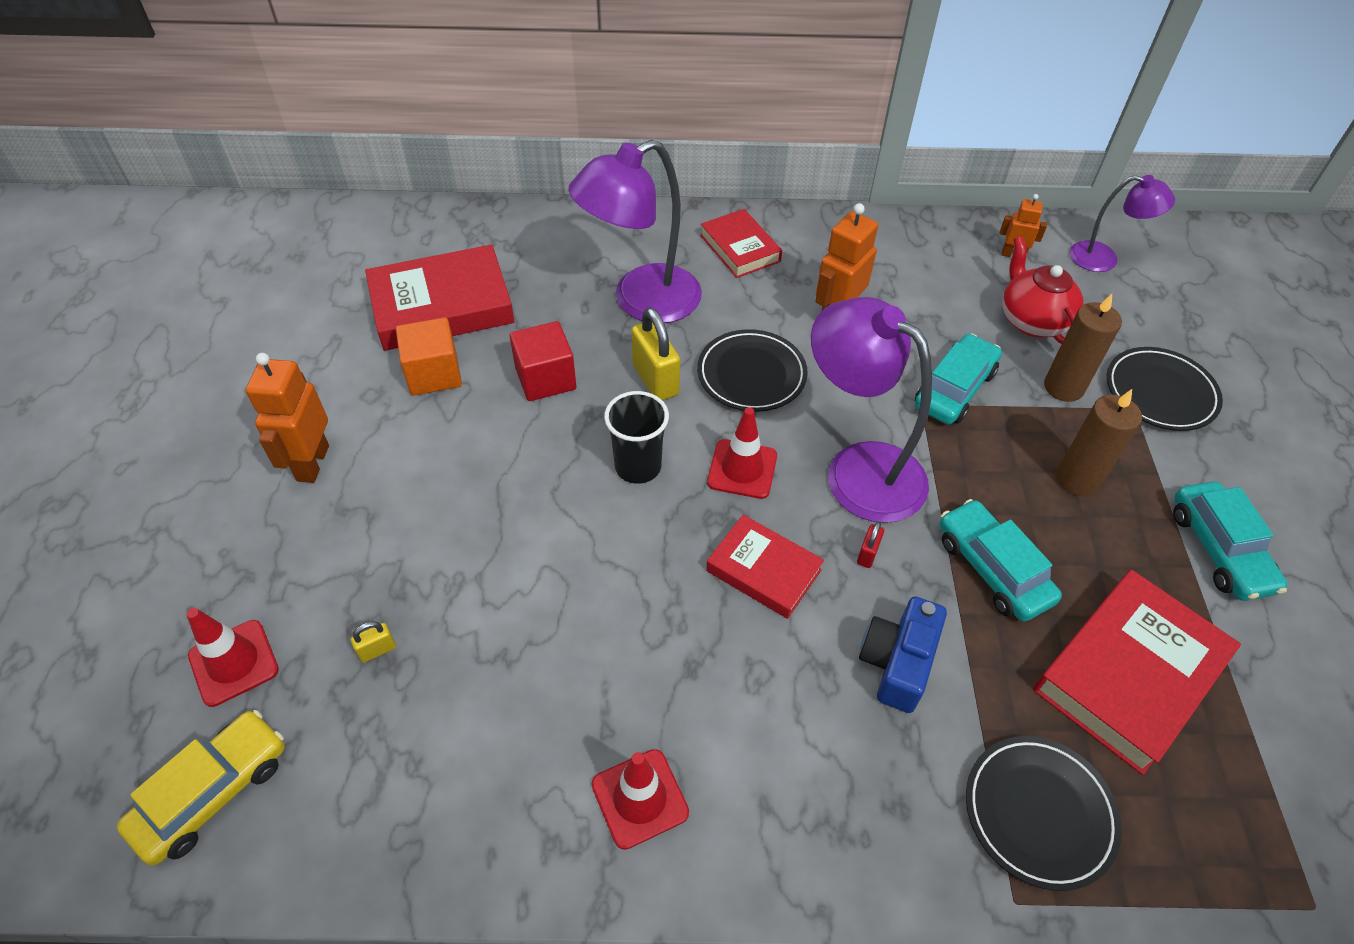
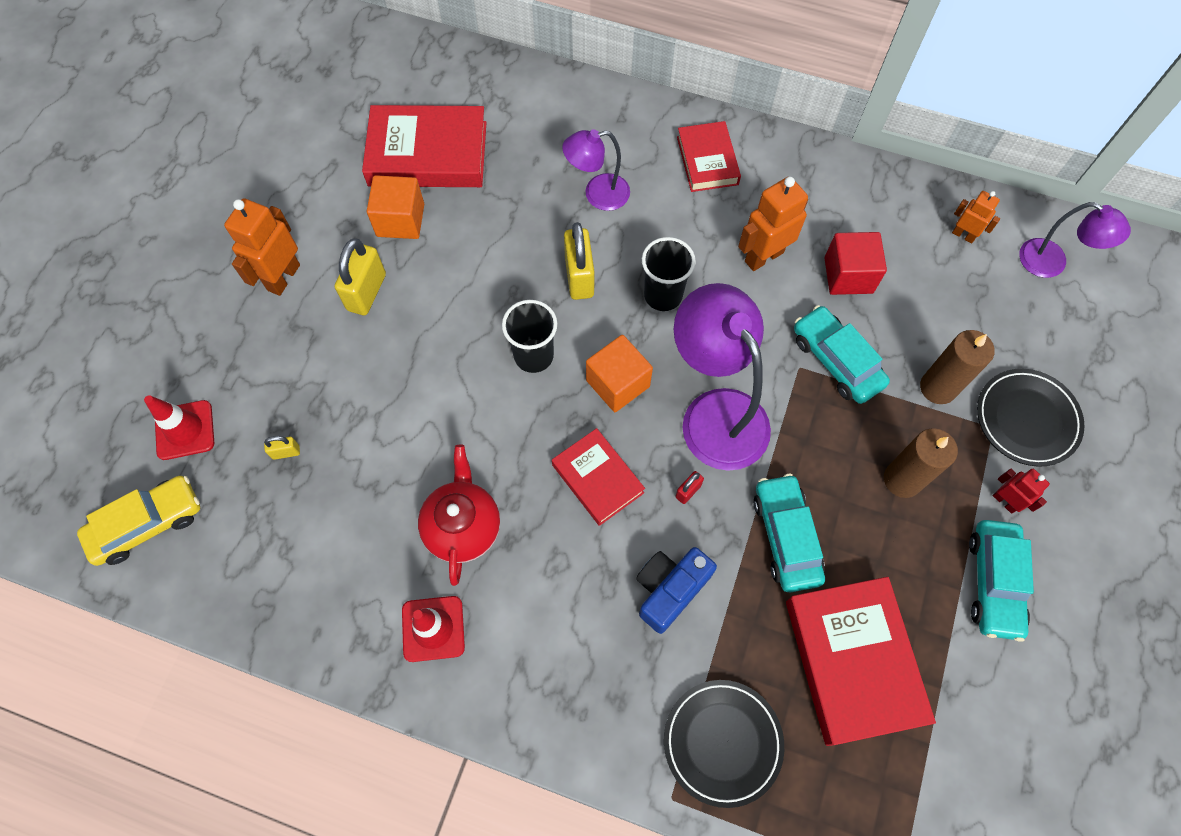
camera: 20 degrees right, 15 degrees up
red cube [510,321,576,401] -> red cube moved to [825,232,887,295]
purple lamp [568,140,702,323] -> purple lamp [562,129,630,211], size x0.57
black plate [697,329,808,412] -> black cup [642,237,696,311]
red traffic cone [707,407,777,499] -> orange cube [586,335,653,412]
turquoise car [915,333,1002,424] -> turquoise car turned 90 degrees counterclockwise [794,305,890,404]
red teapot [1002,237,1084,344] -> red teapot moved to [418,445,500,586]
red book [1033,570,1241,775] -> red book turned 75 degrees counterclockwise [786,577,936,746]
none -> yellow padlock [335,238,386,315]
none -> red robot [992,469,1050,514]

